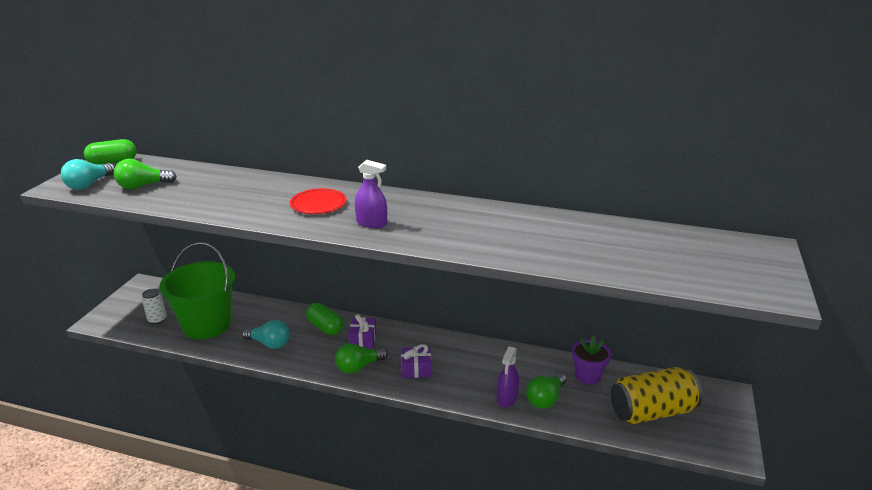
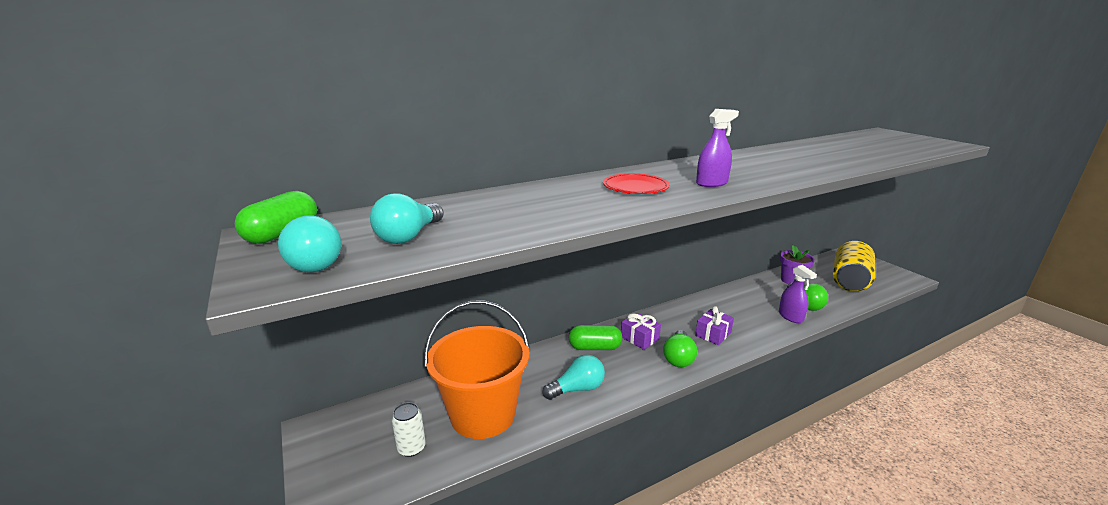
camera: 45 degrees left, 5 degrees down
green light bulb [114,159,177,189] -> turquoise light bulb [370,193,444,244]
green bucket [159,242,235,339] -> orange bucket [424,301,529,439]

